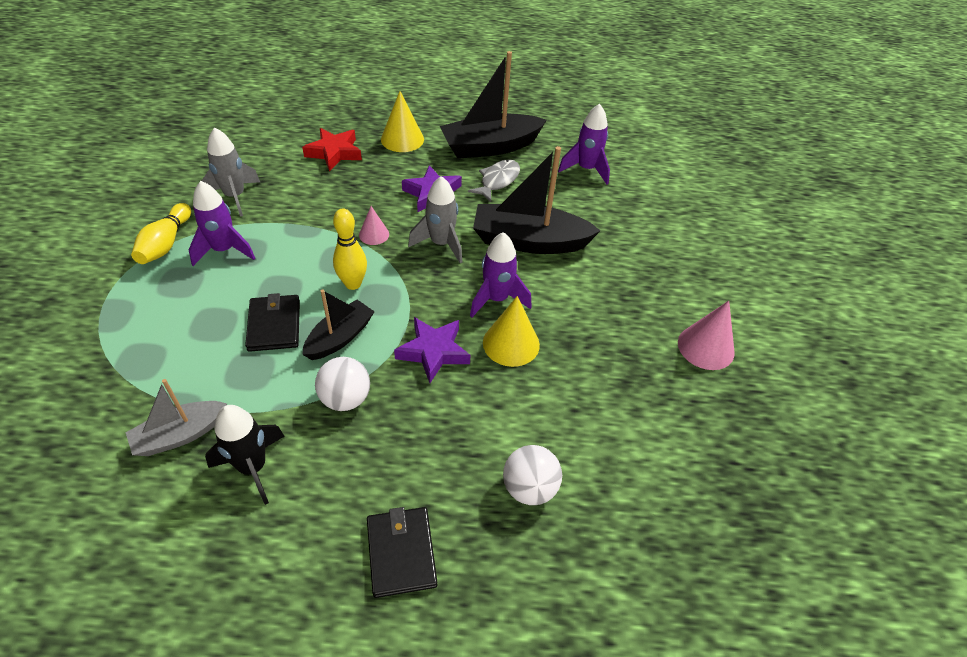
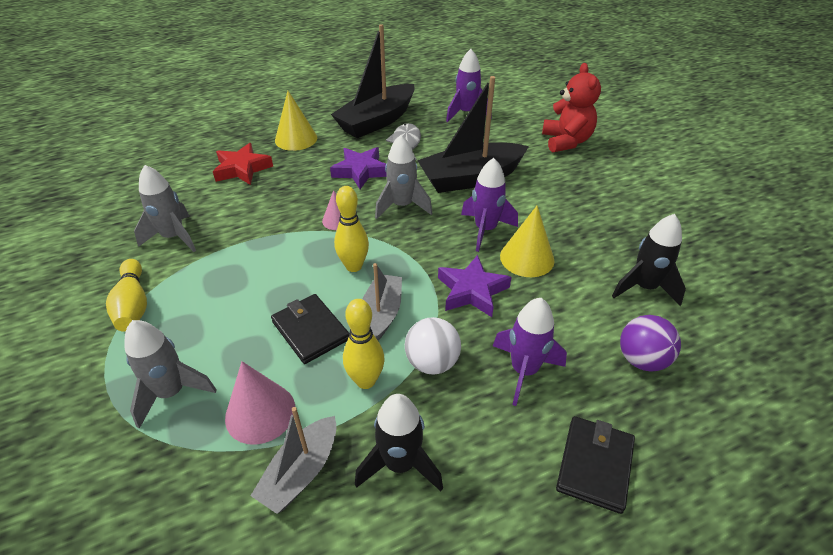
camera: 25 degrees left, 5 degrees down
purple rocket [189,181,255,266] -> purple rocket moved to [493,298,567,406]
black boat [302,290,375,360] -> grey boat [363,263,402,340]
black wallet [367,507,437,598] -> black wallet turned 60 degrees clockwise [556,416,635,514]
white ball [503,445,562,505] -> purple ball [620,315,681,371]
pink cone [678,301,735,370] -> pink cone moved to [225,361,295,445]
none -> grey rocket [124,320,217,429]
none -> yellow bowling pin [343,299,385,389]
none -> red teddy bear [542,63,601,153]
none -> black rocket [612,214,686,306]

